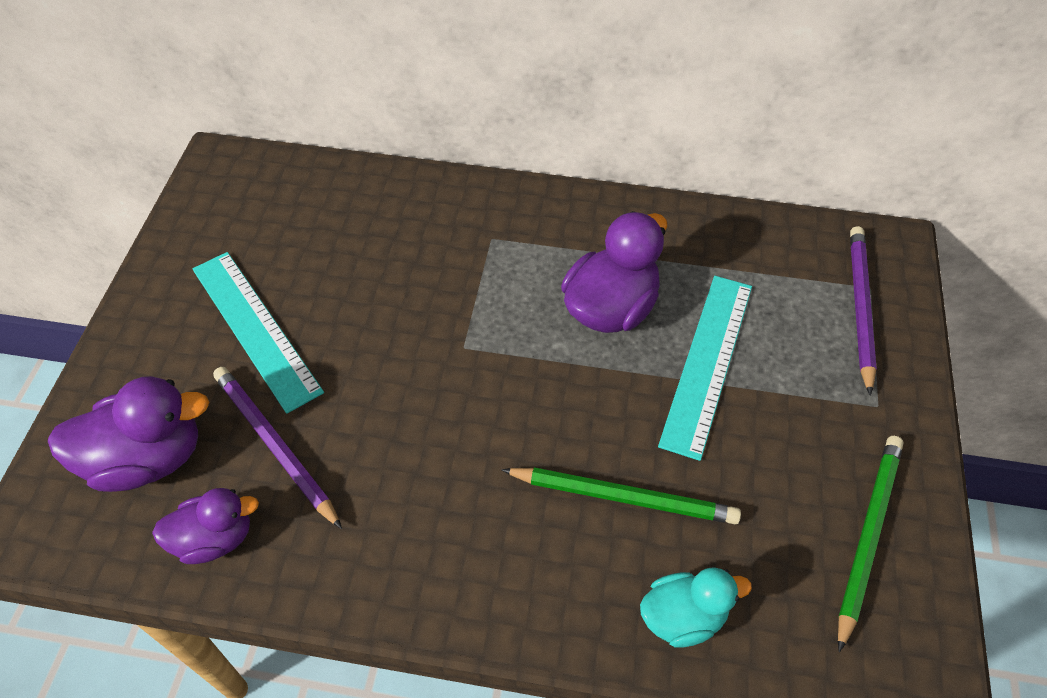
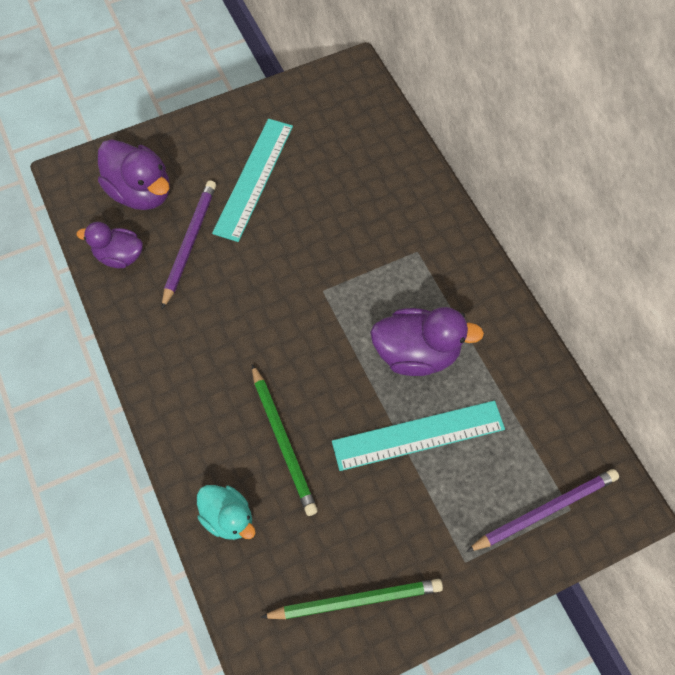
camera: 55 degrees right, 10 degrees up
purple duck [152,488,259,564] -> purple duck turned 150 degrees clockwise [77,222,143,268]

